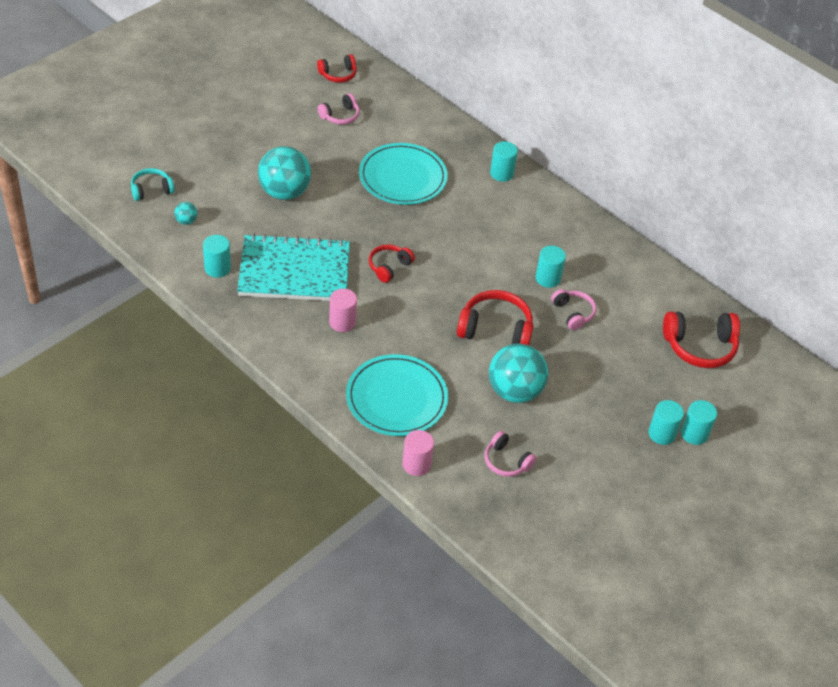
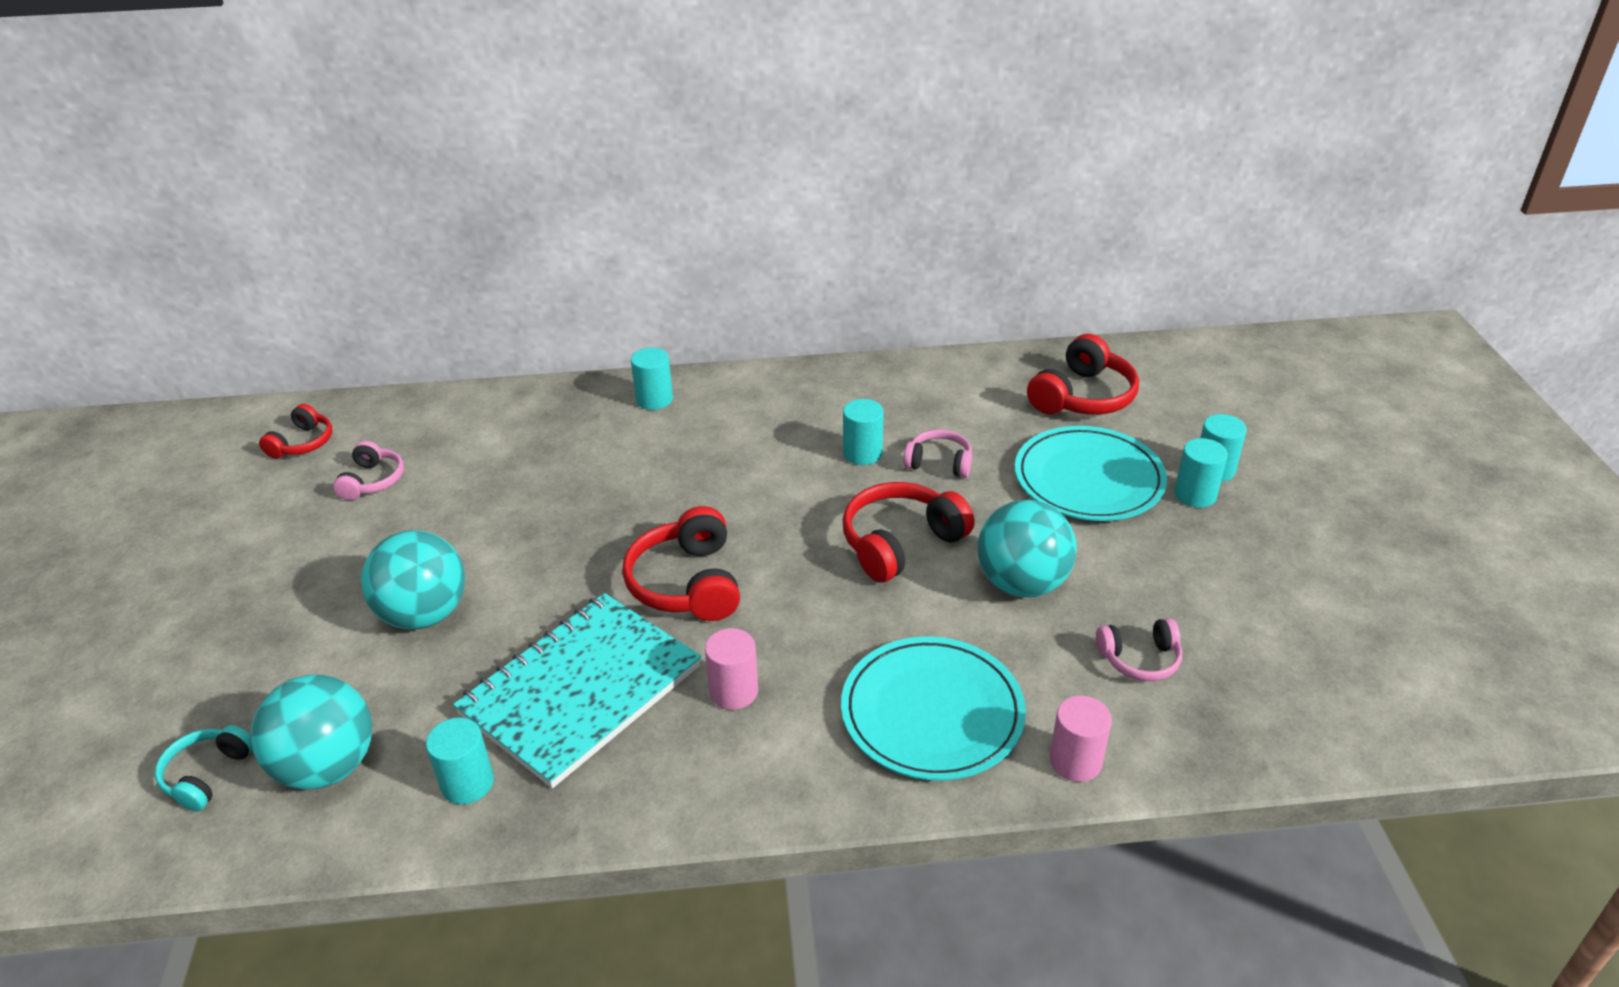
camera: 45 degrees left, 10 degrees down
turquoise ball [174,202,197,225] -> turquoise ball [250,675,372,790], size x2.38
turquoise plate [359,143,448,205] -> turquoise plate moved to [1015,426,1167,521]
red headphones [369,244,415,283] -> red headphones [622,506,740,621], size x1.68

